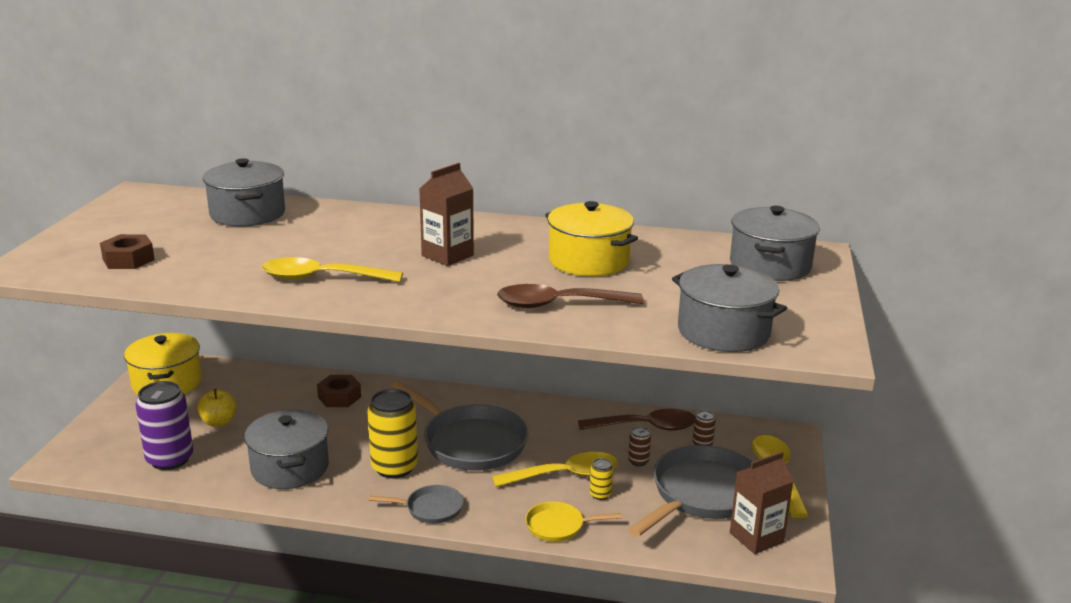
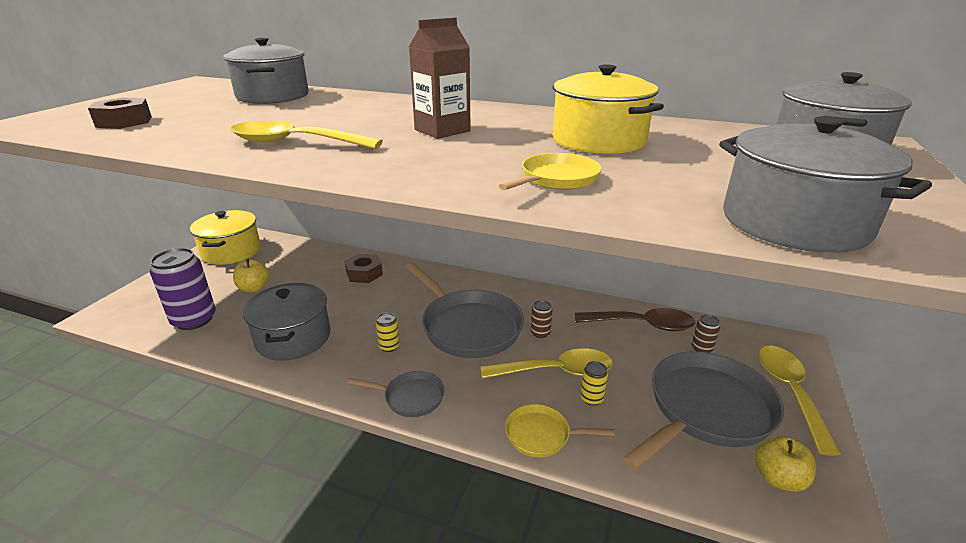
camera: 10 degrees right, 5 degrees up
yellow can [367,389,418,478] -> yellow can [376,313,400,352], size x0.46
brown spoon [497,284,644,308] -> yellow pan [499,153,602,190]
brown can [628,427,651,466] -> brown can moved to [531,300,553,338]
brown carton [730,452,794,554] -> yellow apple [755,436,816,492]

